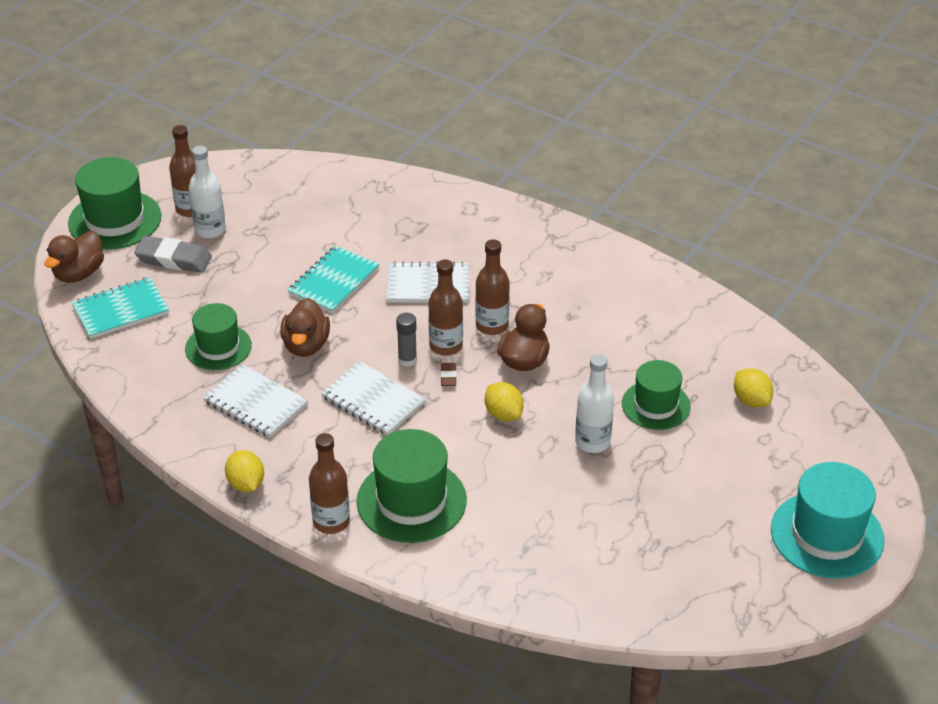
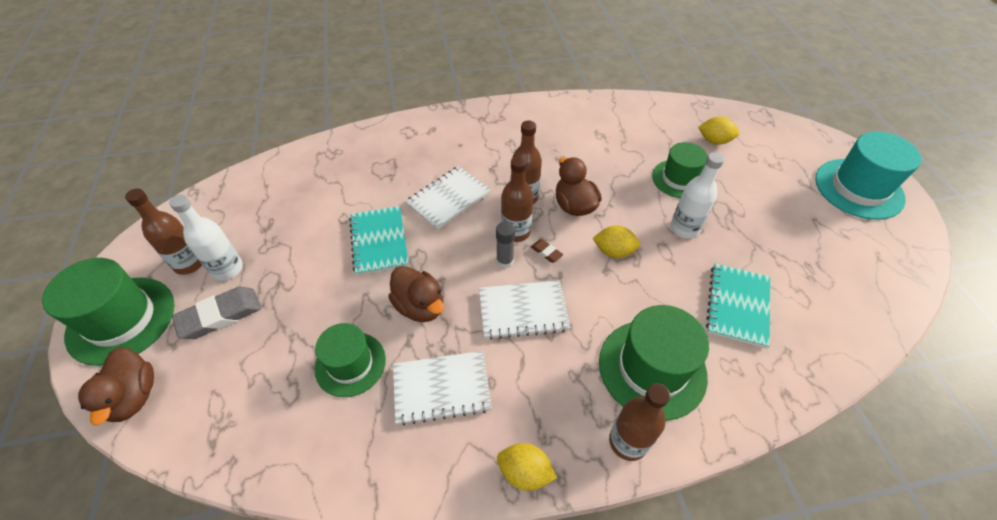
camera: 45 degrees left, 10 degrees up
turquoise notebook [72,277,169,339] -> turquoise notebook moved to [706,264,770,348]

